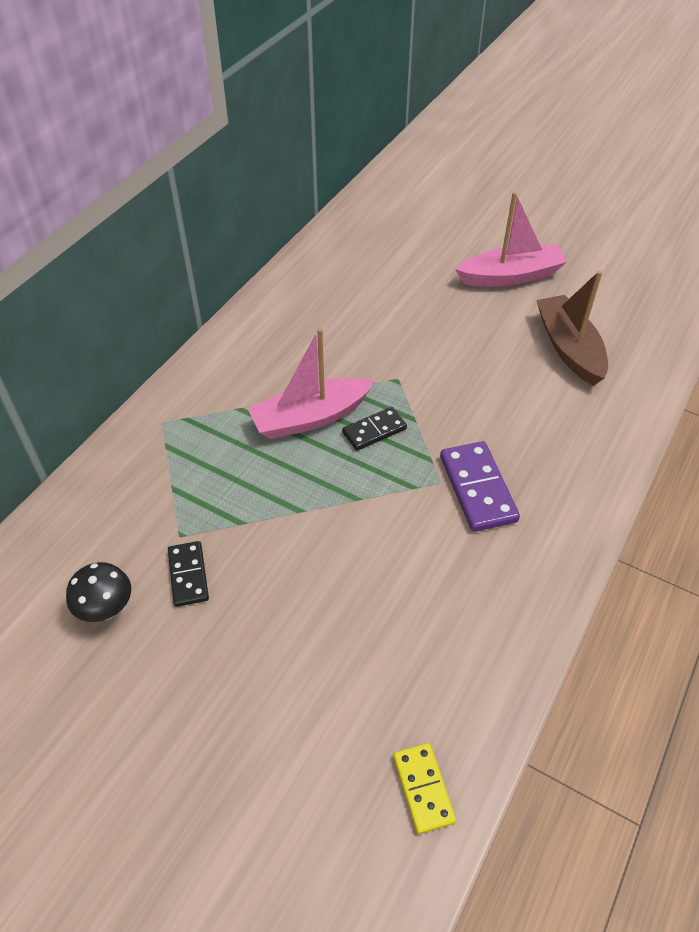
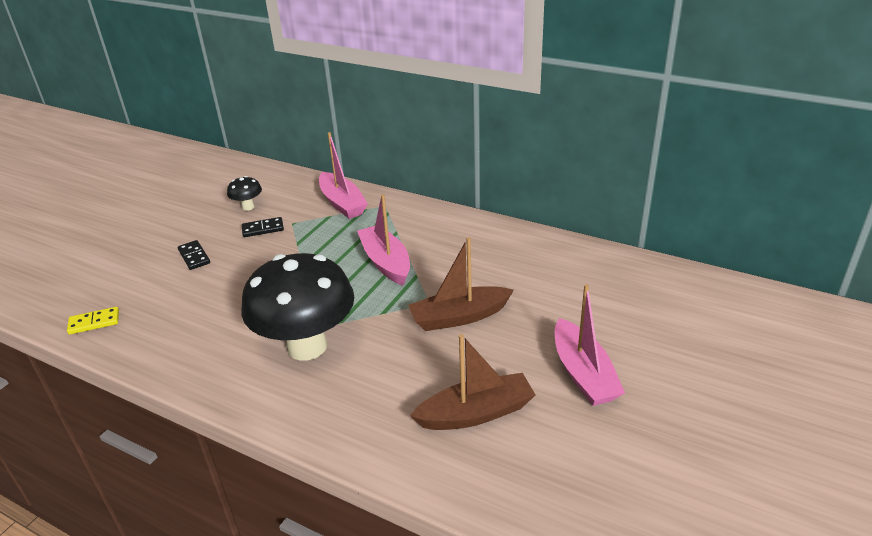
camera: 90 degrees right, 15 degrees down
black domino [342,407,407,451] -> black domino moved to [178,240,210,270]
purple domino [440,441,520,532] -> black mushroom [242,253,354,361]
none -> pink boat [319,132,368,219]
none -> brown boat [408,237,514,331]

